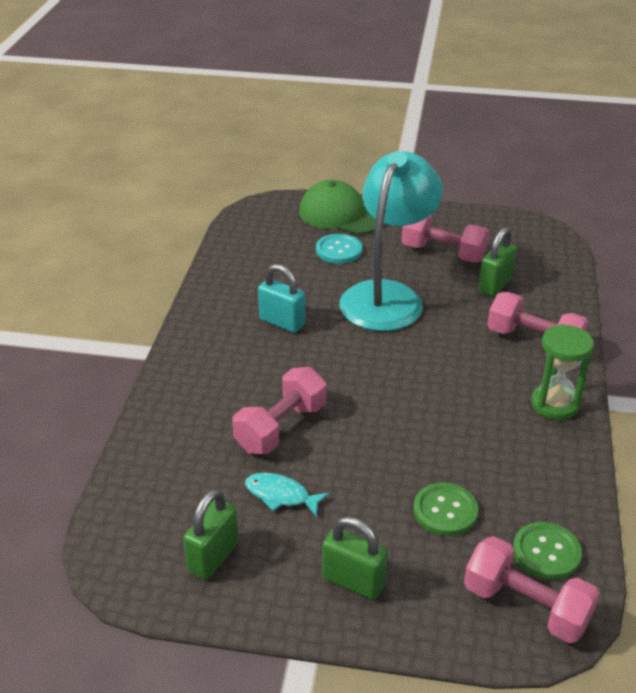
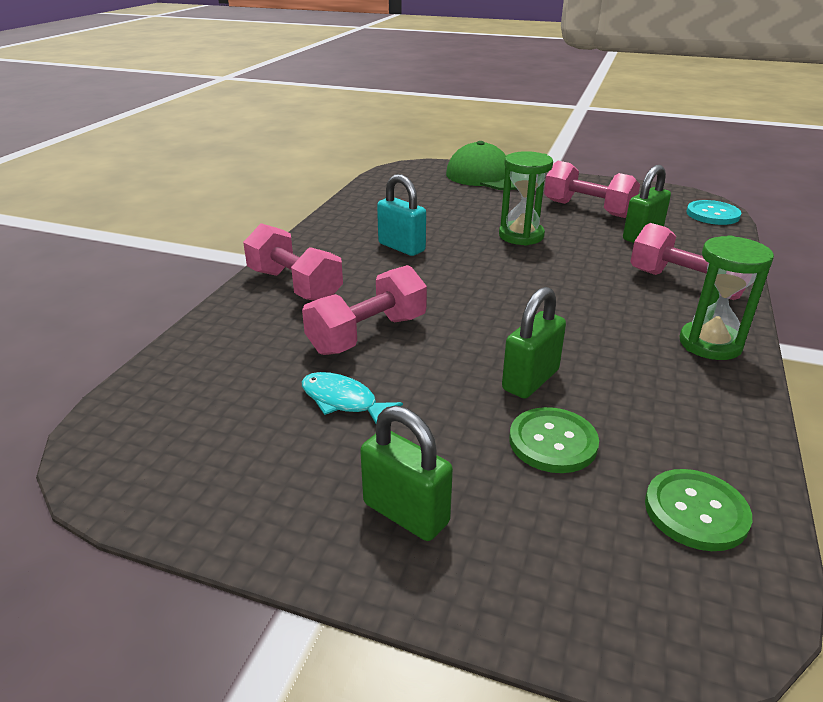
camera: 10 degrees right, 5 degrees down
green padlock [183,489,239,580] -> green padlock moved to [502,287,566,398]
turquoise button [316,234,362,264] -> turquoise button moved to [686,200,741,225]
turquoise lamp [339,151,443,331] -> green hourglass [499,151,553,246]
pink dumbbell [464,536,600,643] -> pink dumbbell moved to [243,223,343,301]

